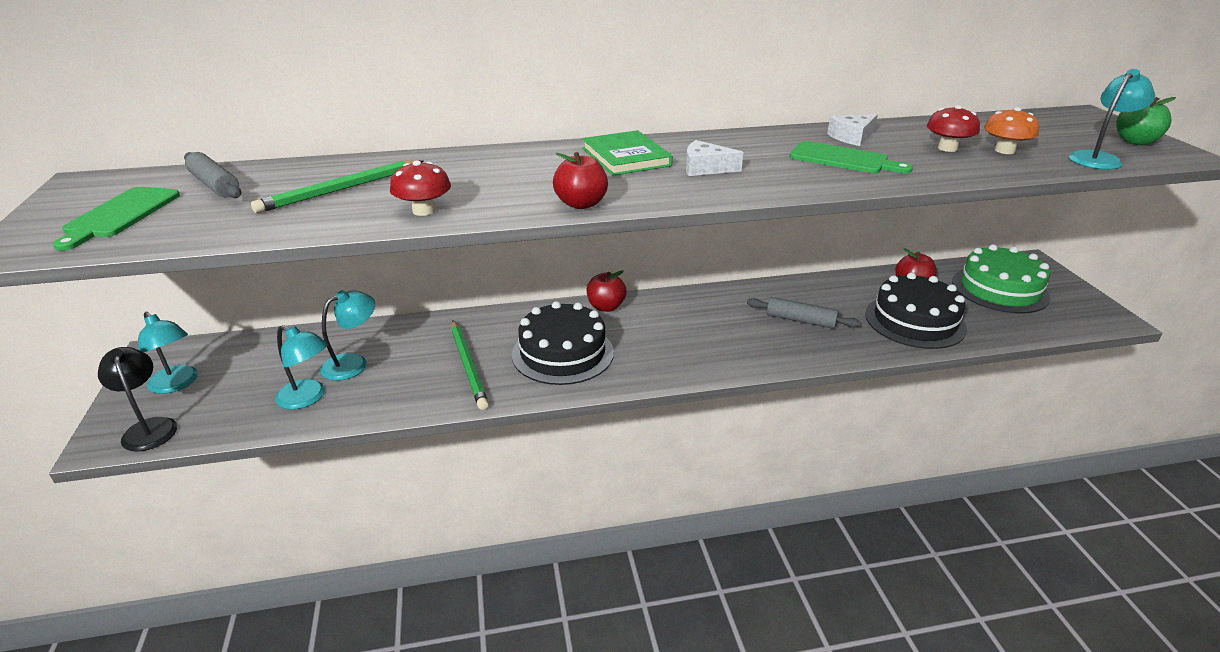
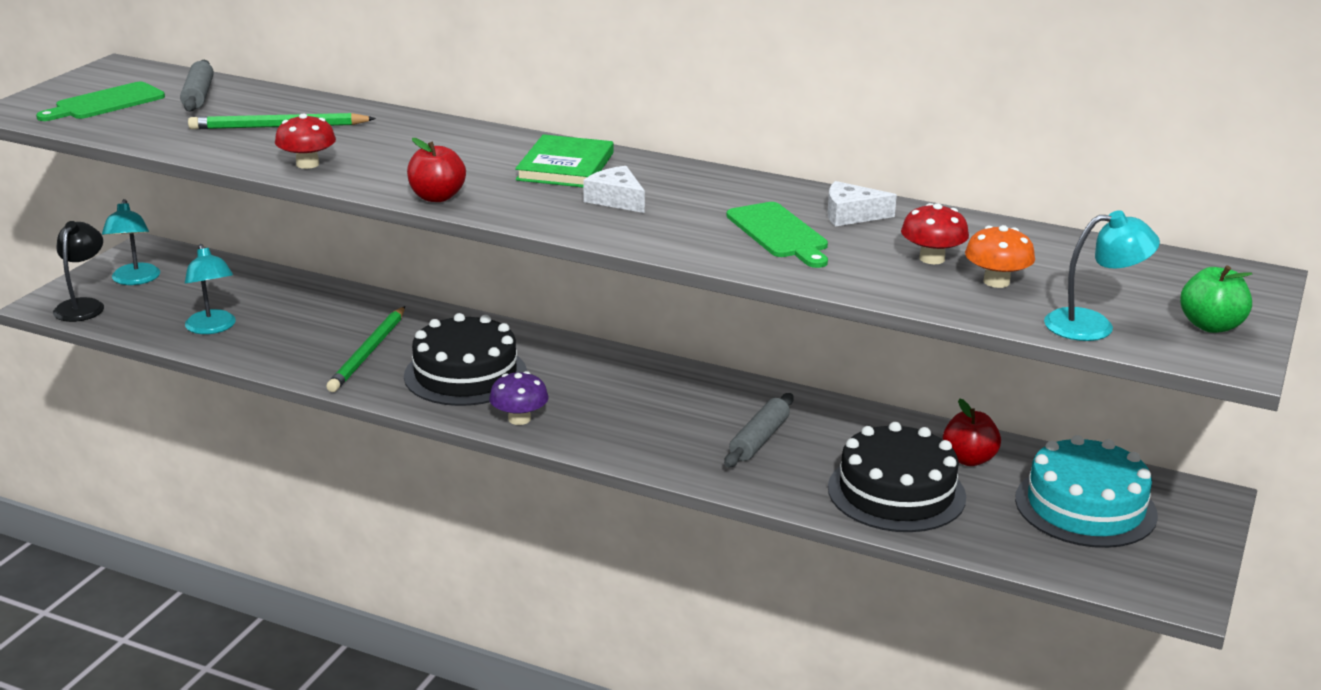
camera: 35 degrees right, 5 degrees down
turquoise lamp [320,290,375,381] -> none
red apple [587,270,627,312] -> none
grey rolling pin [747,297,860,329] -> grey rolling pin turned 60 degrees clockwise [724,393,794,467]
green cake [952,244,1050,313] -> turquoise cake [1015,435,1158,548]
none -> purple mushroom [489,371,549,425]

